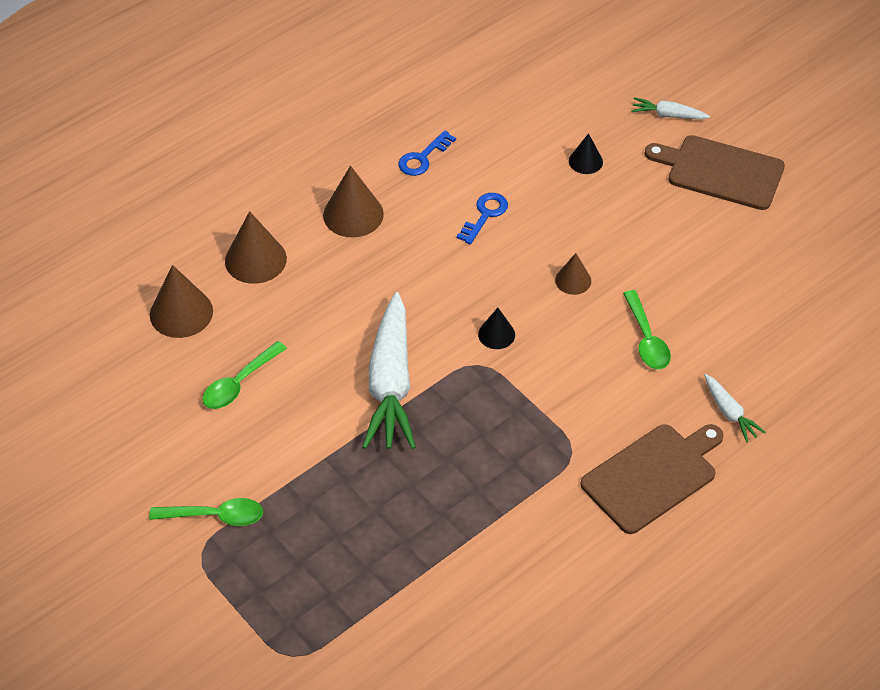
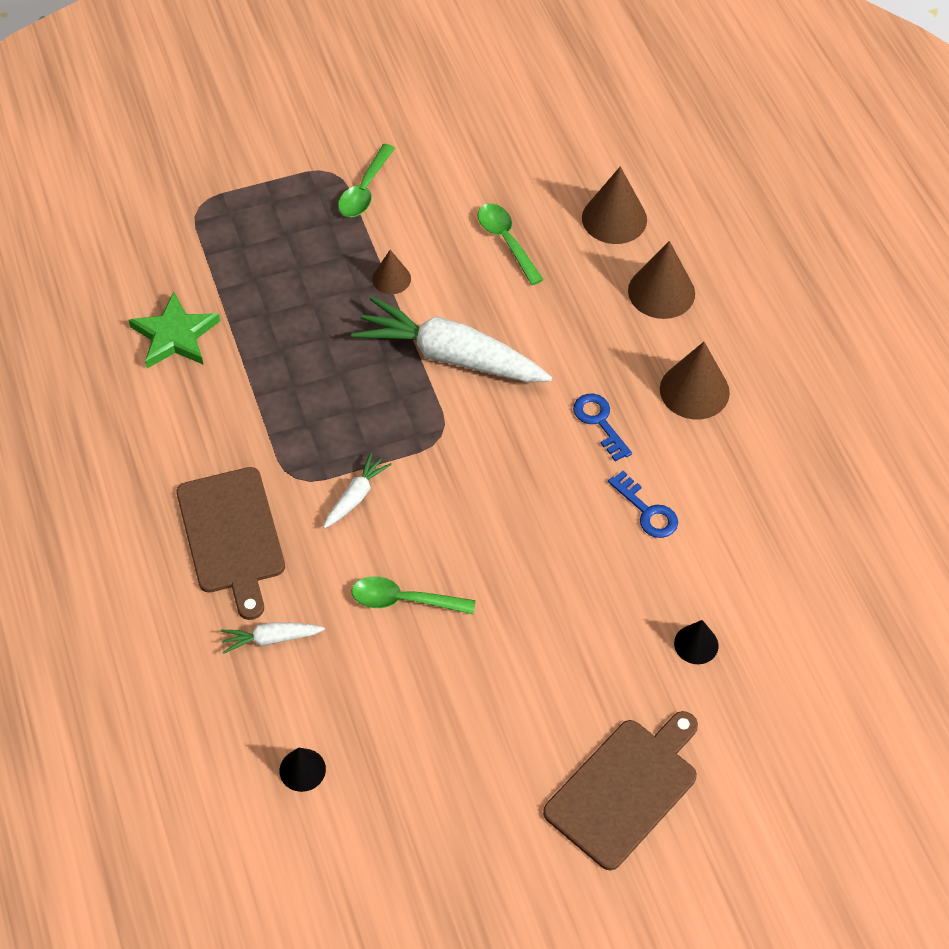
camera: 110 degrees right, 5 degrees up
blue key [398,131,456,176] -> blue key moved to [573,394,632,462]
black cone [478,307,515,349] -> black cone moved to [280,747,326,792]
brown cone [555,253,591,295] -> brown cone moved to [372,250,411,294]
white carrot [631,97,710,119] -> white carrot moved to [323,453,392,528]
none -> green star [128,292,220,368]

